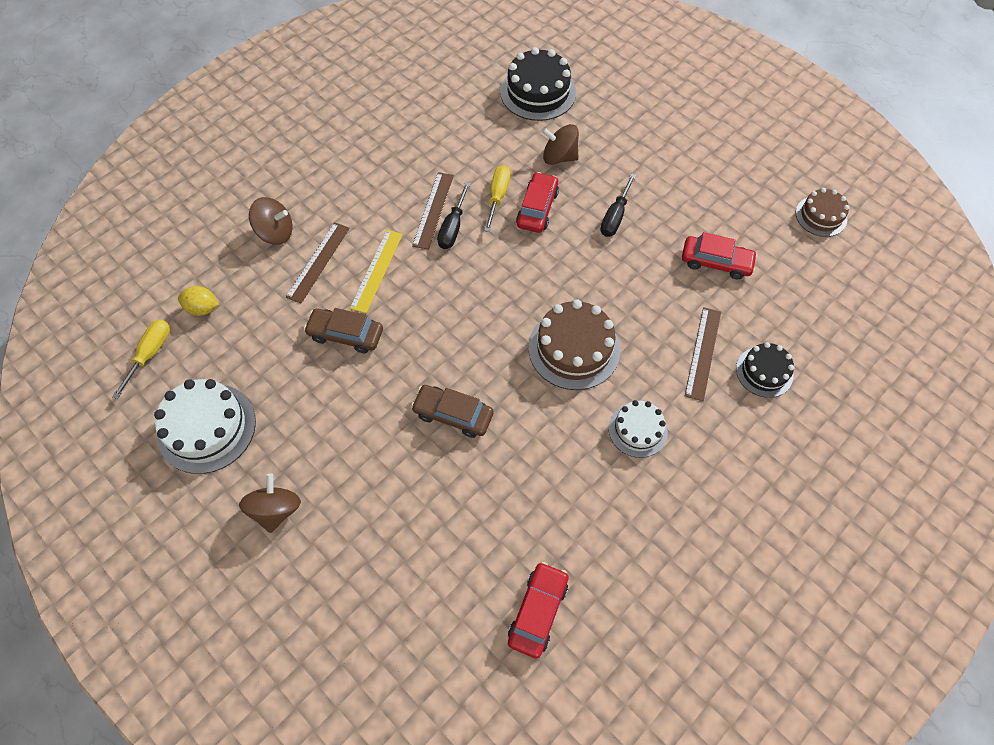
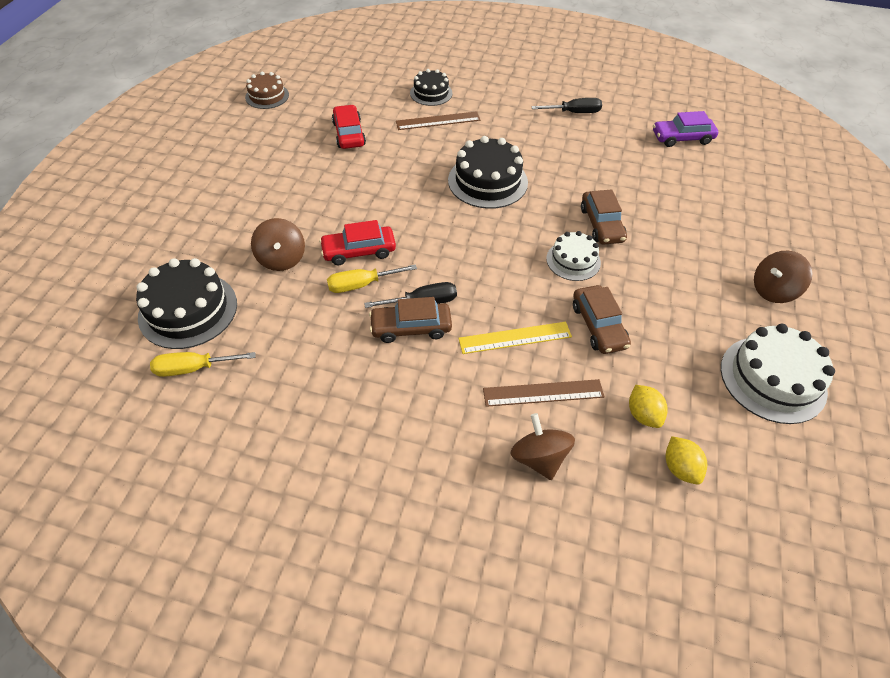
camera: 120 degrees left, 10 degrees down
yellow screwdriver [112,320,170,399] -> yellow screwdriver moved to [150,352,256,377]
brown ruler [412,172,454,250] -> brown car [369,297,452,343]
red car [508,562,569,658] -> purple car [653,111,718,147]
brown cake [529,300,620,390] -> black cake [448,136,528,209]
black screwdriver [600,173,636,237] -> black screwdriver moved to [531,98,602,113]
white cake [609,400,668,458] -> white cake moved to [546,231,601,281]
none -> yellow lemon [629,385,668,428]

